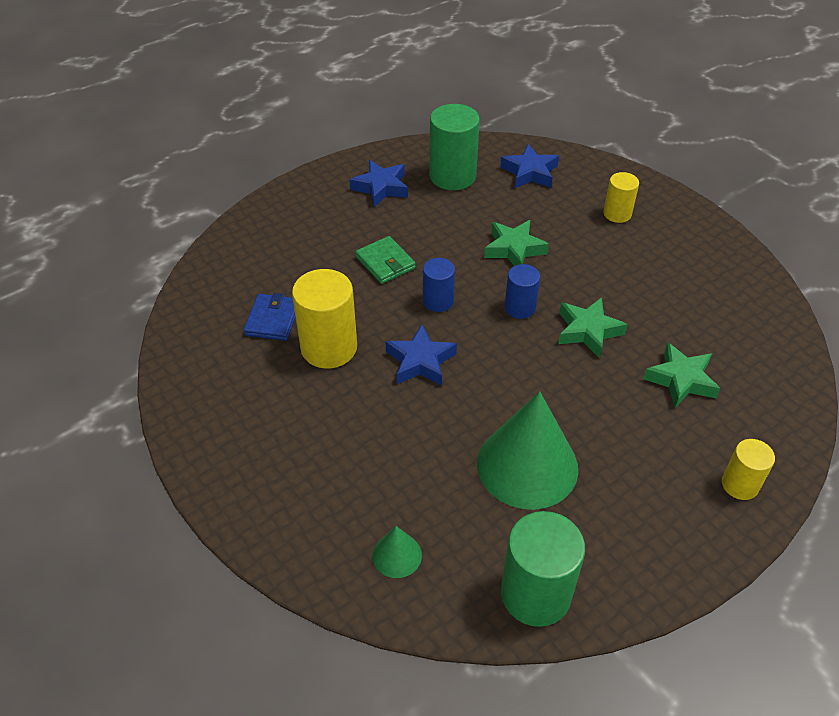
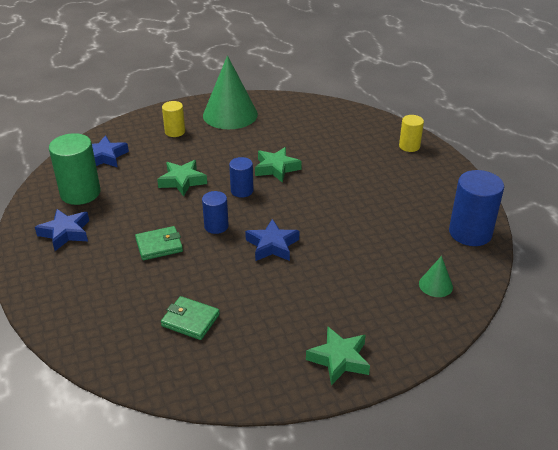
camera: 75 degrees left, 10 degrees down
blue wallet [244,293,296,341] -> green wallet [161,296,220,340]
yellow cylinder [292,269,357,369] -> none
green cone [477,391,578,510] -> green cone moved to [203,56,258,129]
green cylinder [501,511,585,627] -> blue cylinder [449,170,504,246]
green star [643,342,720,408] -> green star moved to [306,326,370,385]

